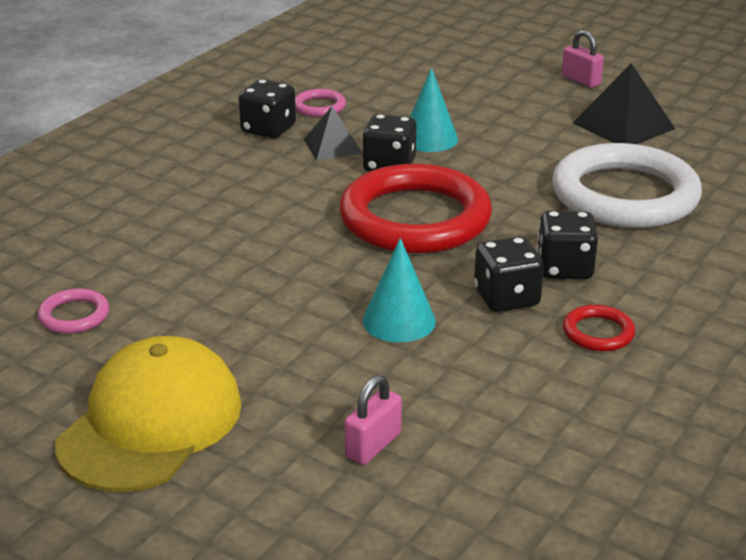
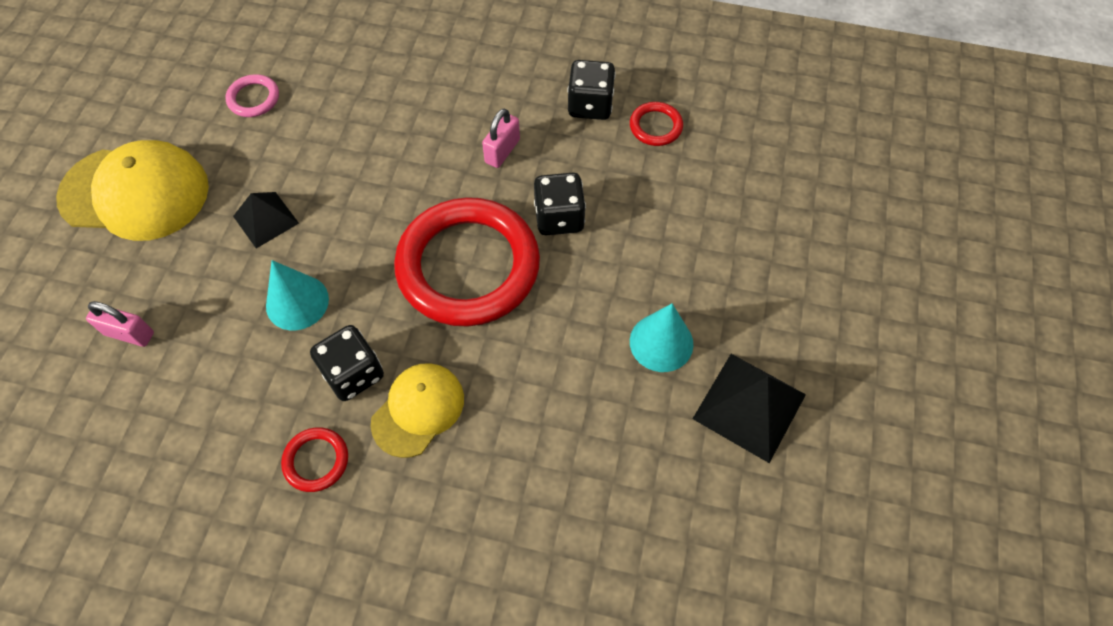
camera: 70 degrees right, 30 degrees up
pink ring [295,89,346,117] -> red ring [630,102,683,146]
black pyramid [304,106,363,160] -> black pyramid moved to [233,192,299,248]
turquoise cone [410,68,458,152] -> turquoise cone moved to [630,303,693,372]
black dice [537,211,598,279] -> yellow cap [370,363,464,458]
white ring [552,143,702,228] -> none
pink padlock [562,30,604,88] -> pink padlock moved to [482,108,520,168]

